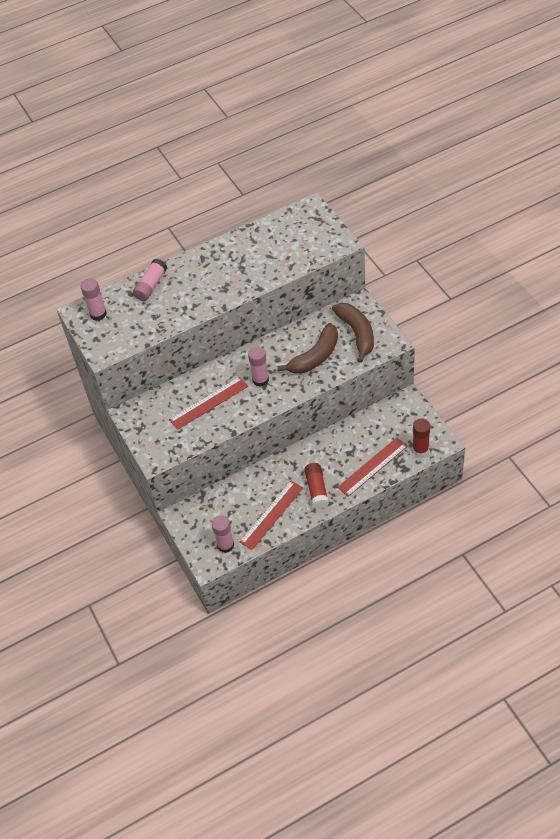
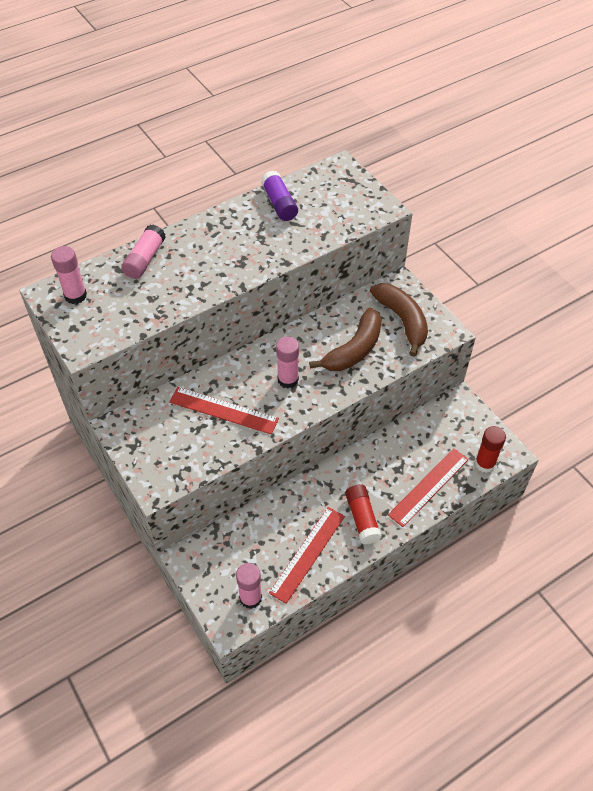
camera: 10 degrees left, 0 degrees up
red ruler [169,376,248,430] -> red ruler turned 60 degrees clockwise [169,387,279,434]
none -> purple glue stick [261,171,298,221]

